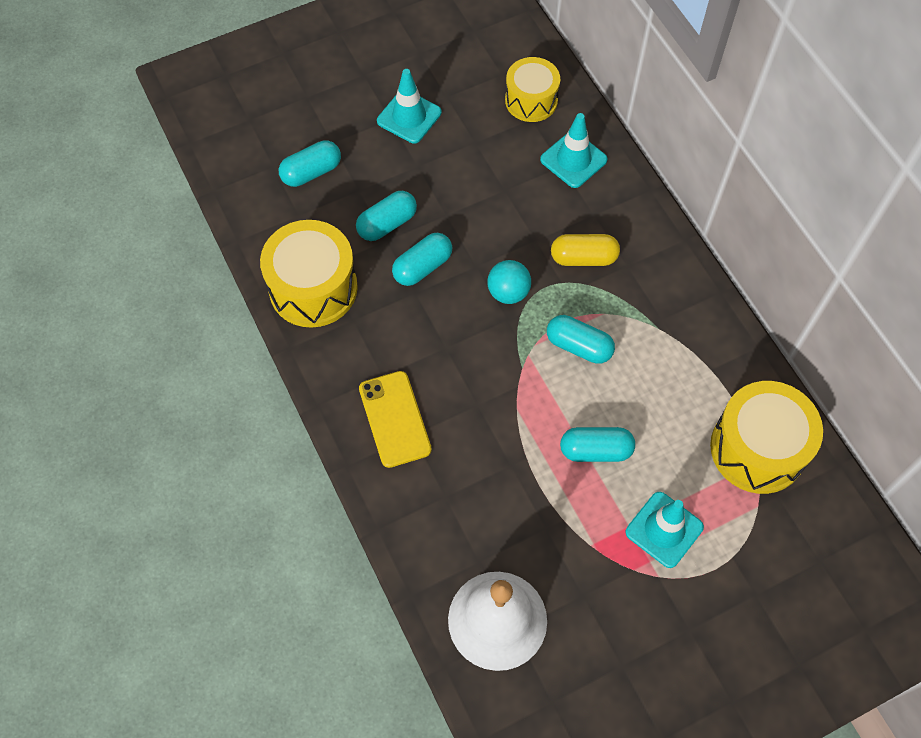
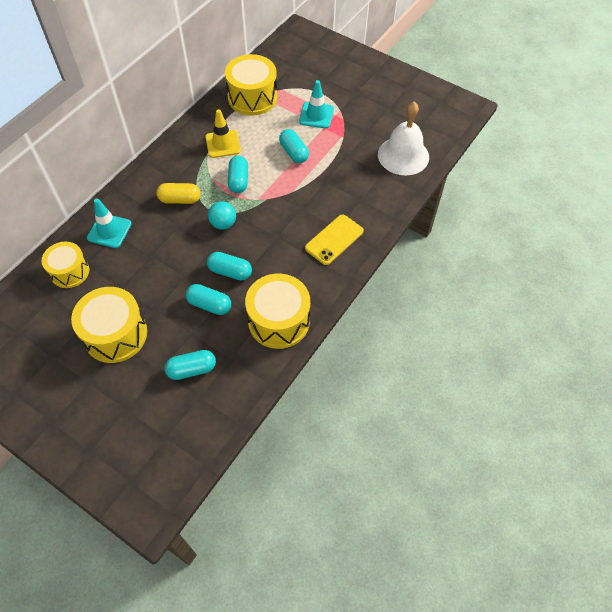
camera: 120 degrees left, 5 degrees down
turquoise capsule [279,140,341,187] -> turquoise capsule turned 45 degrees counterclockwise [165,350,216,380]
turquoise traffic cone [377,69,442,143] -> yellow drum [71,287,147,363]
yellow capsule [551,234,620,266] -> yellow capsule turned 60 degrees counterclockwise [157,183,201,204]
none -> yellow traffic cone [205,109,241,158]

